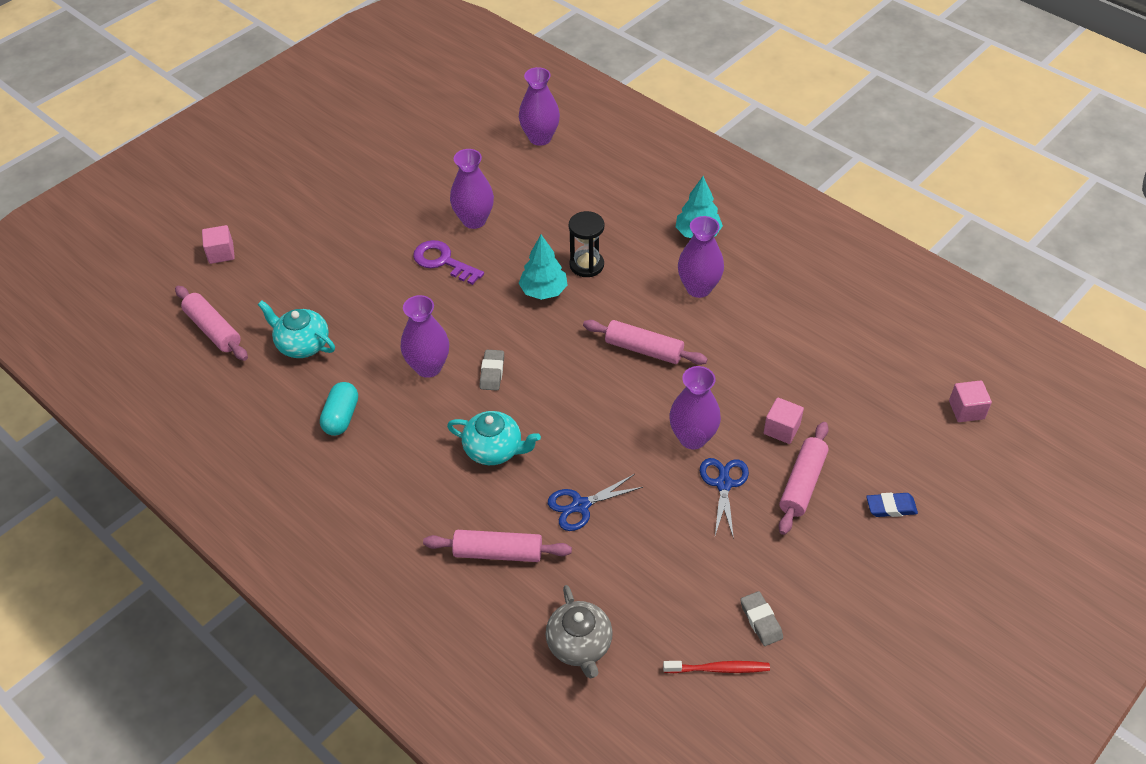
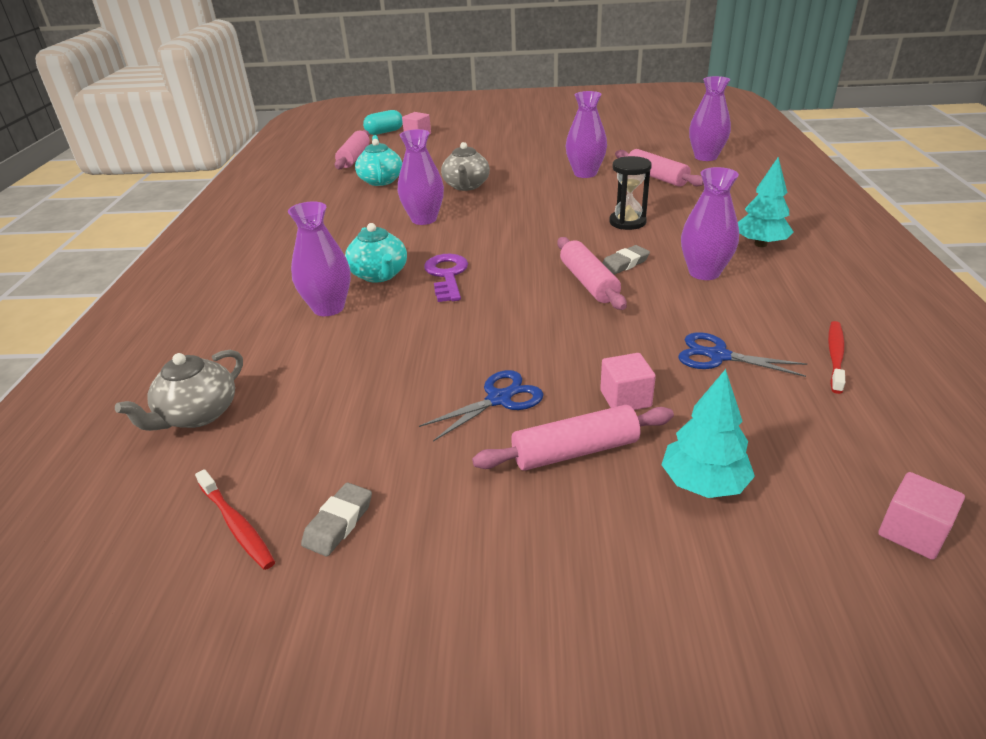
camera: 50 degrees right, 15 degrees down
turquoise capsule [320,382,358,436] -> turquoise capsule moved to [363,110,403,135]
purple key [413,240,484,285] -> purple key moved to [424,254,468,302]
pink rolling pin [423,530,572,562] -> pink rolling pin moved to [615,149,704,187]
grey eraser [480,350,504,390] -> grey eraser moved to [602,245,650,275]
turquoise tree [518,235,568,300] -> turquoise tree moved to [662,369,755,498]
blue scissors [548,474,643,531] -> blue scissors moved to [678,332,807,377]
purple vase [669,366,721,449] -> purple vase moved to [288,201,351,316]
blue eraser [866,493,918,517] -> none
none -> grey teapot [441,142,490,191]
none -> red toothbrush [828,321,845,394]

